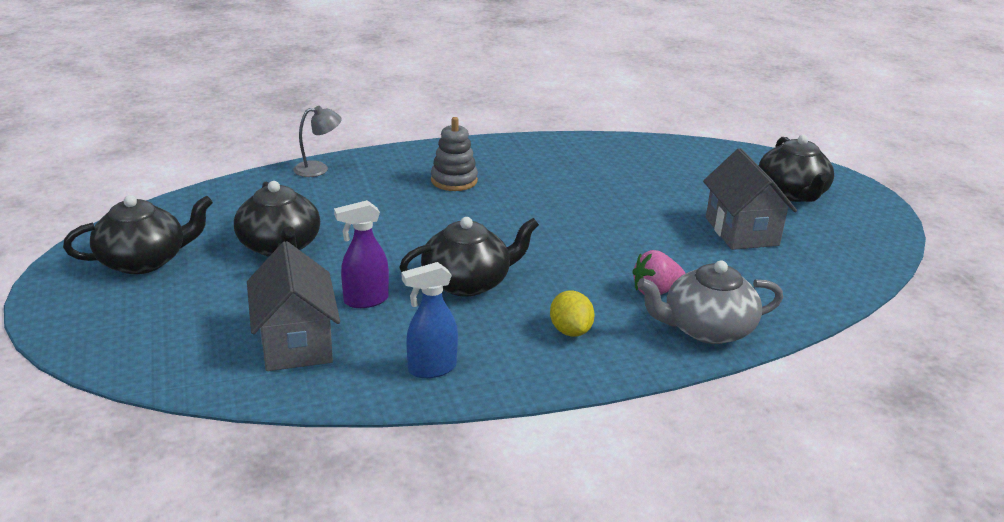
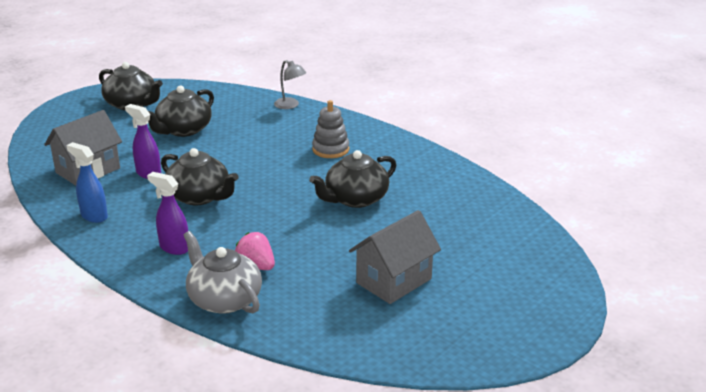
camera: 60 degrees right, 0 degrees up
yellow lemon [550,290,595,337] -> purple spray bottle [147,172,188,255]
black teapot [759,135,834,202] -> black teapot moved to [309,150,396,208]

